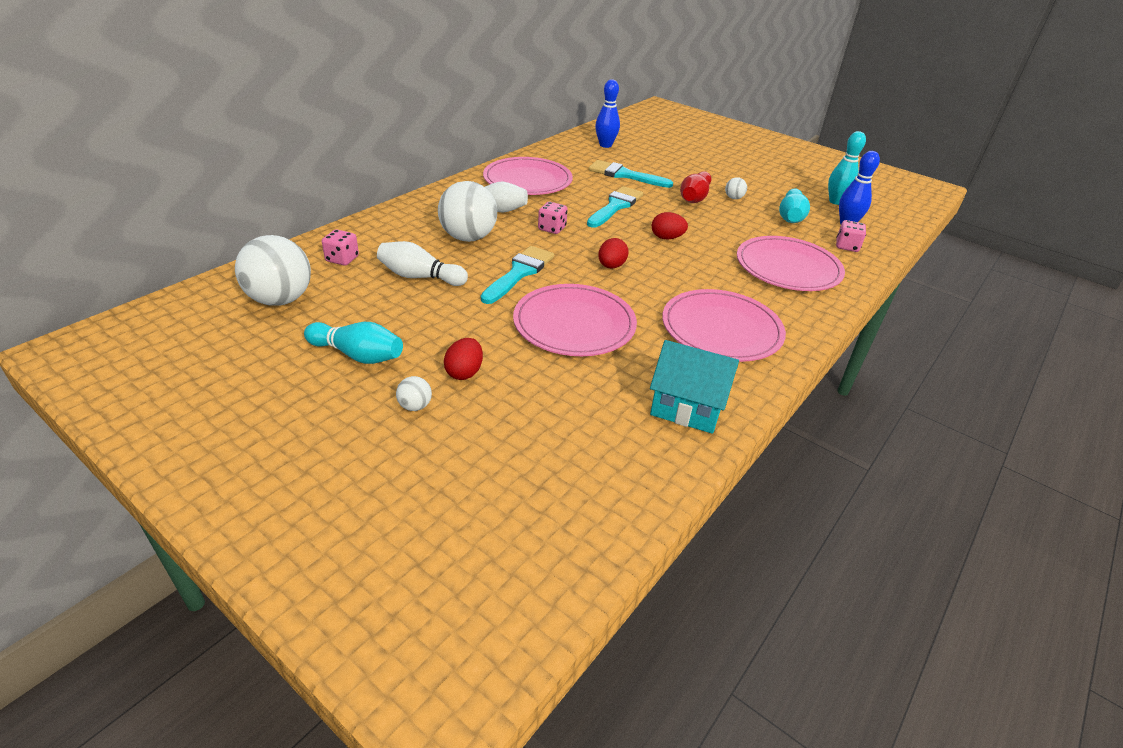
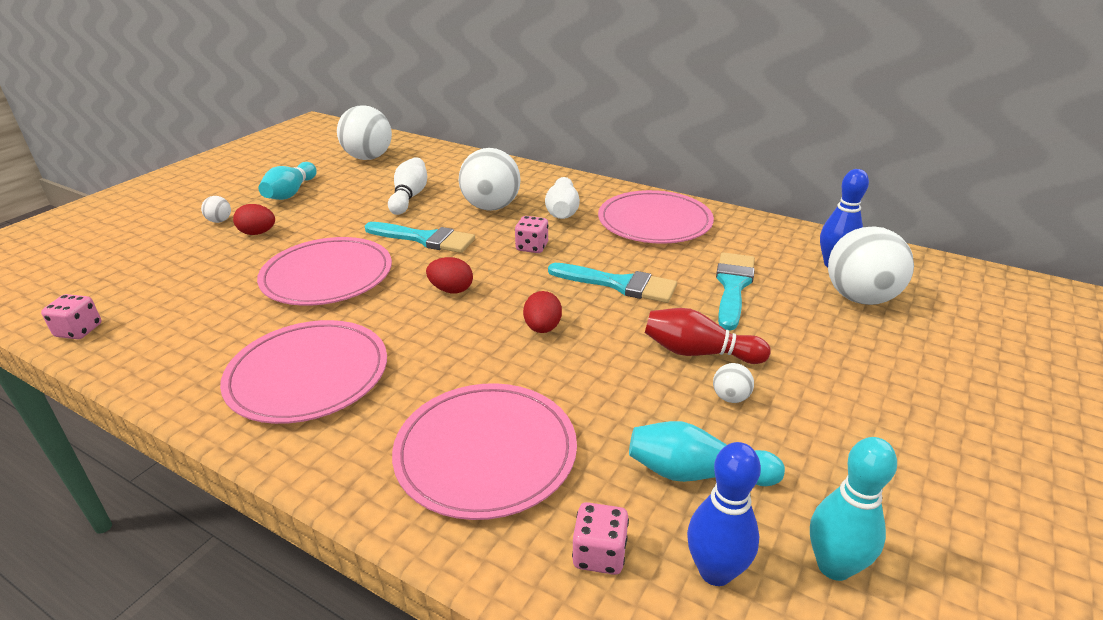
camera: 85 degrees right, 5 degrees down
pink dice [322,229,359,266] -> pink dice moved to [41,294,101,339]
turquoise house [650,340,739,434] -> none
none -> white ball [828,227,914,305]

